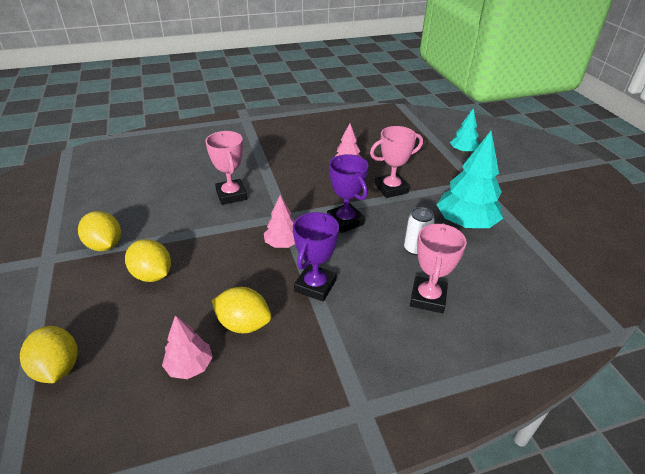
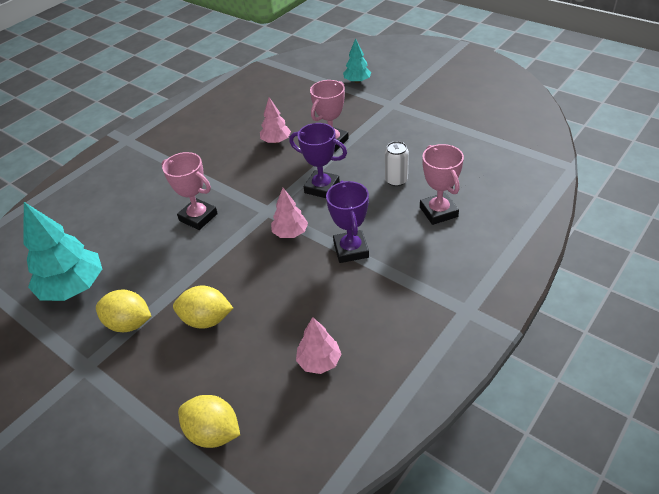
camera: 30 degrees left, 5 degrees up
yellow lemon [212,287,271,333] -> none
turquoise tree [437,131,503,228] -> turquoise tree moved to [24,202,102,301]

